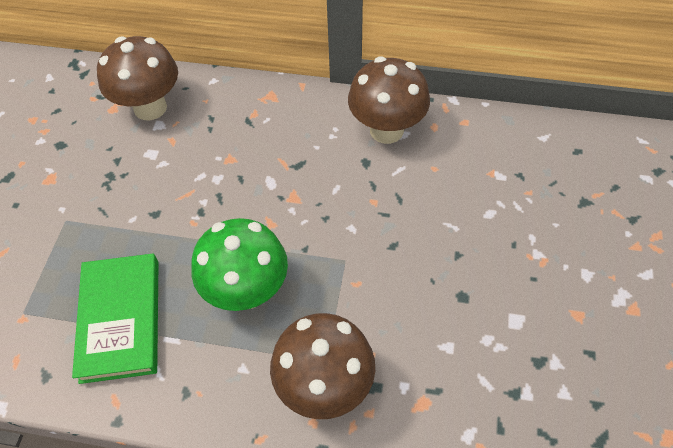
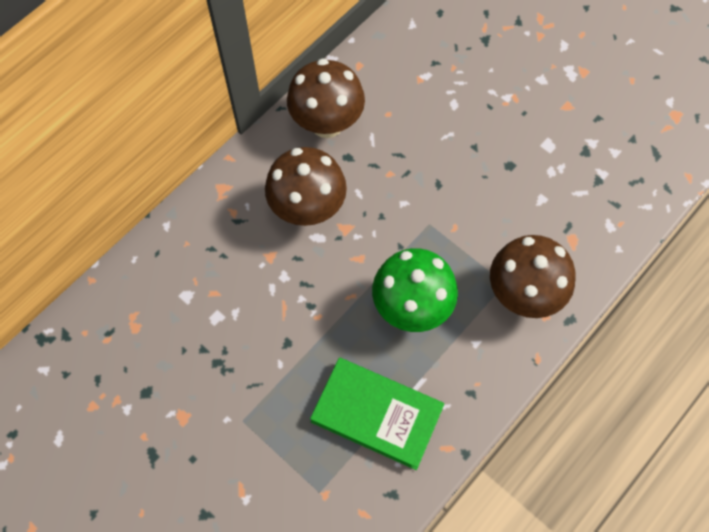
camera: 60 degrees left, 10 degrees up
brown mushroom [97,36,178,120] -> brown mushroom moved to [265,147,347,226]

